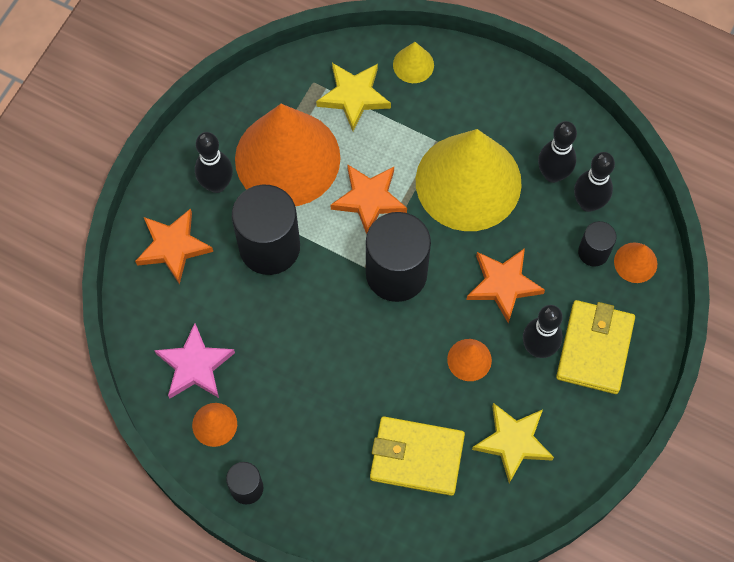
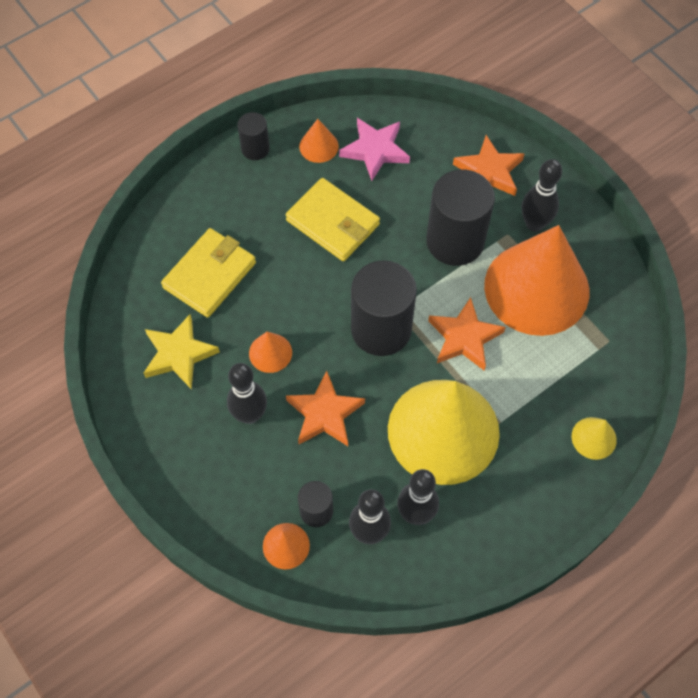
camera: 115 degrees right, 5 degrees down
yellow star [316,63,391,131] -> none
yellow wallet [556,300,635,394] -> yellow wallet moved to [286,178,380,261]

